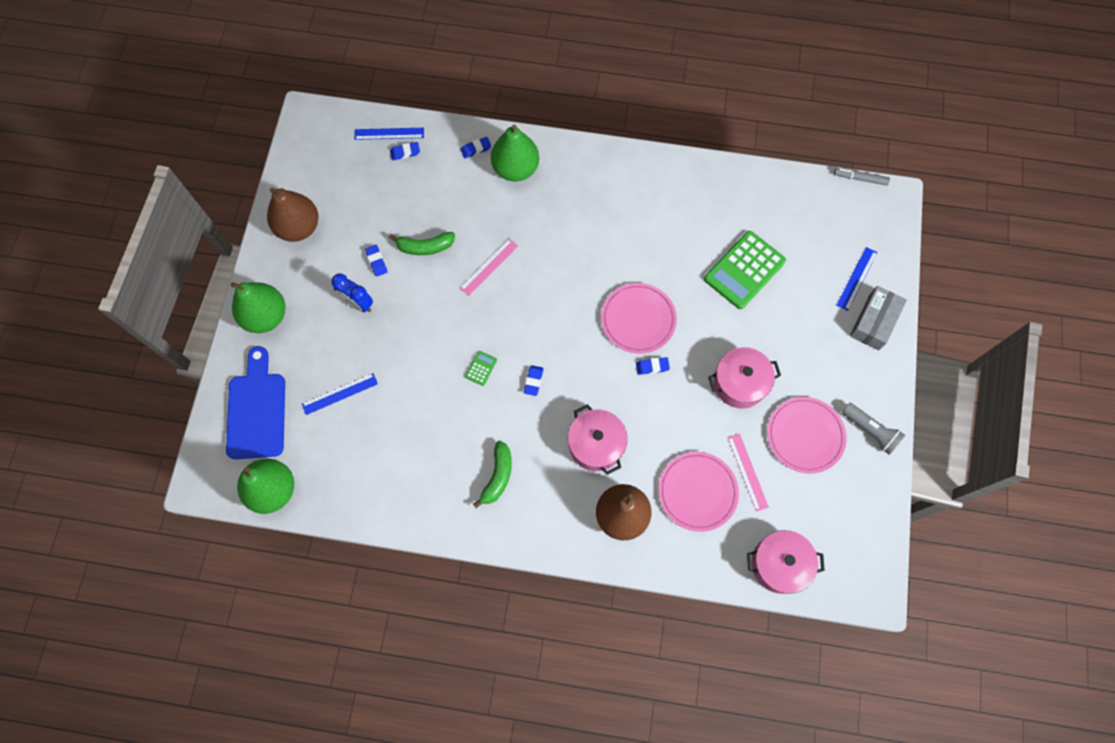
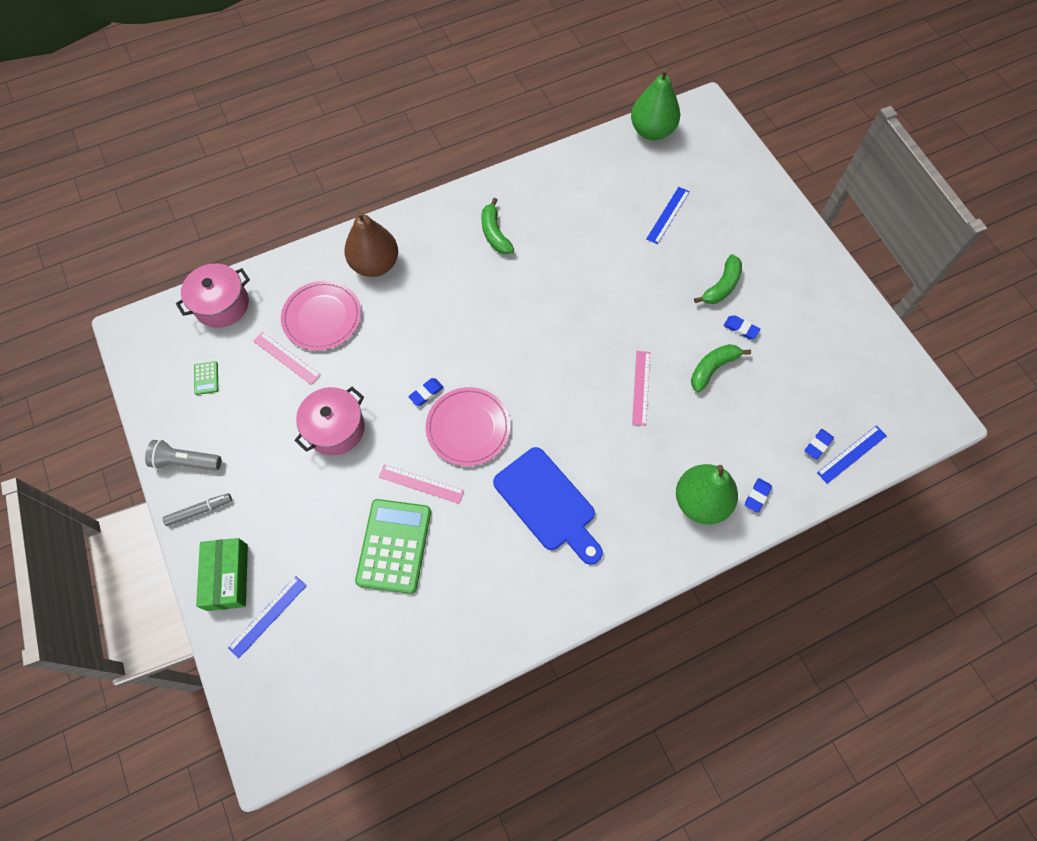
camera: 145 degrees right, 5 degrees down
blue cutting board [226,346,285,459] -> blue cutting board moved to [493,447,603,565]
green pear [231,282,285,333] -> none
brown pear [267,188,319,242] -> none
blue clock [332,273,373,312] -> green banana [694,254,742,304]
green calculator [465,351,497,386] -> green calculator moved to [194,361,218,395]
blue eraser [524,365,543,396] -> none
pink pot [568,404,627,475] -> none
pink plate [767,397,846,474] -> none
grey marker [834,168,890,186] -> grey marker moved to [162,493,232,526]
blue ruler [836,247,878,311] -> blue ruler turned 45 degrees clockwise [228,576,307,659]
grey box [850,286,907,351] -> green box [196,538,248,611]
none -> pink ruler [379,464,464,504]

